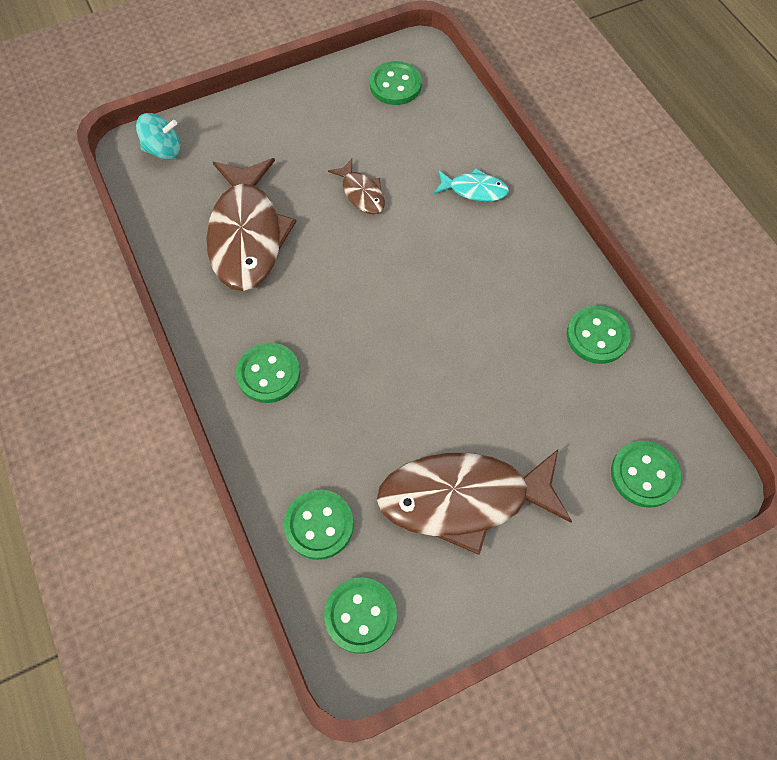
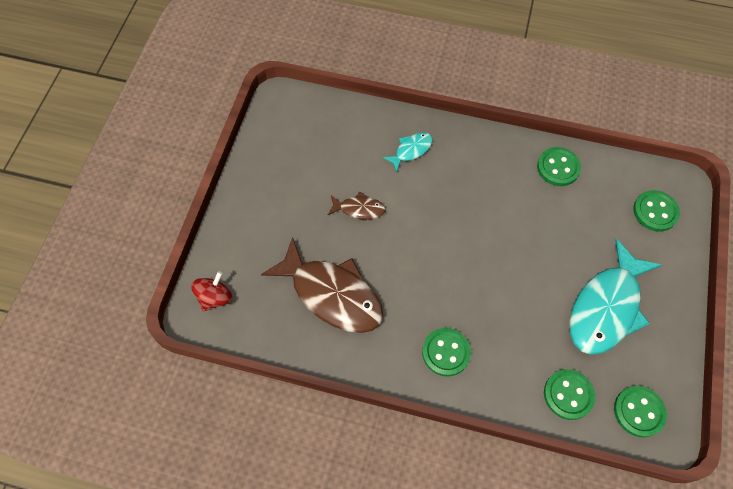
camera: 50 degrees left, 0 degrees up
turquoise spinning top [136,113,180,160] -> red spinning top [191,271,232,311]
green button [370,61,422,105] -> none
brown fish [377,449,572,555] -> turquoise fish [570,239,662,355]

